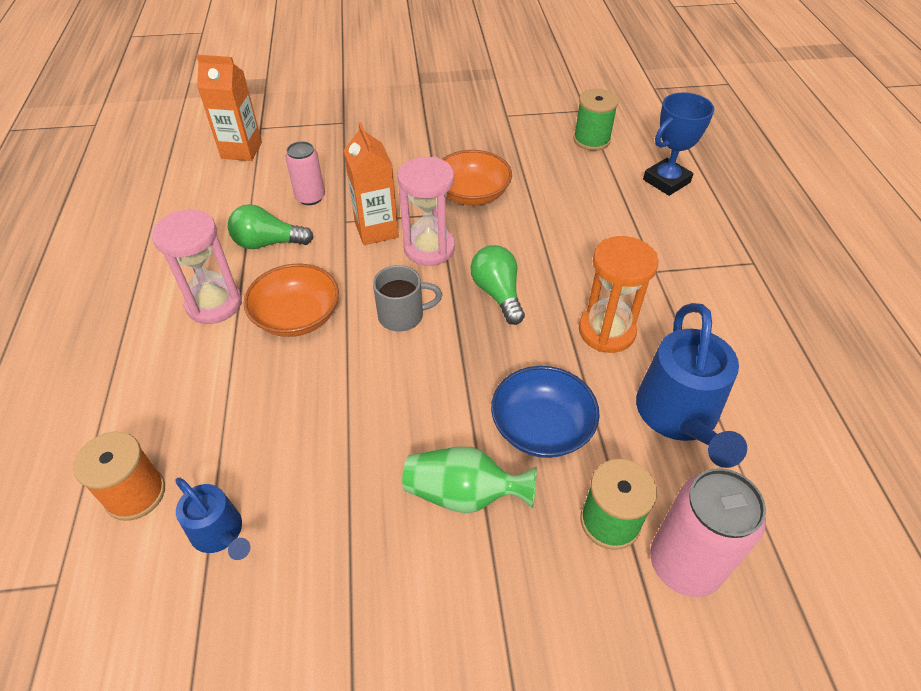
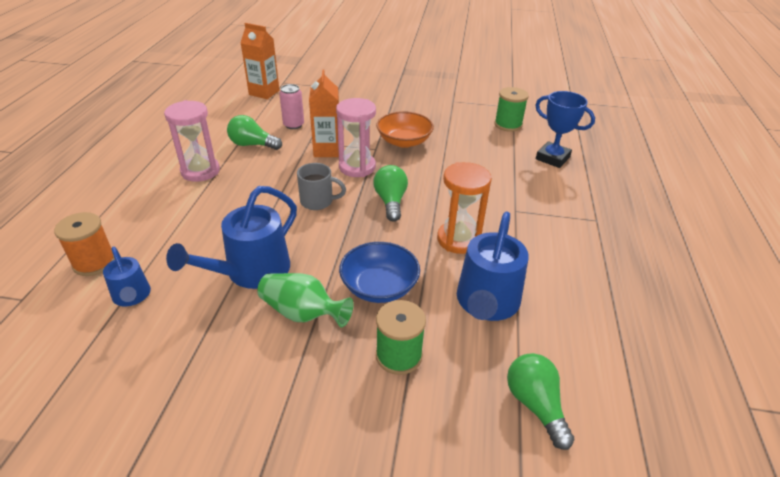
camera: 15 degrees right, 10 degrees down
orange bowl [244,263,339,337] -> none
blue trophy [643,92,714,196] -> blue trophy turned 60 degrees clockwise [535,91,595,168]
pink can [650,468,766,597] -> none
none -> blue watering can [166,186,297,289]
none -> green light bulb [507,353,575,450]

